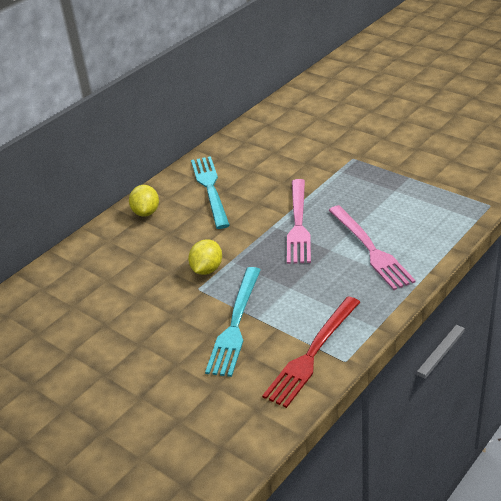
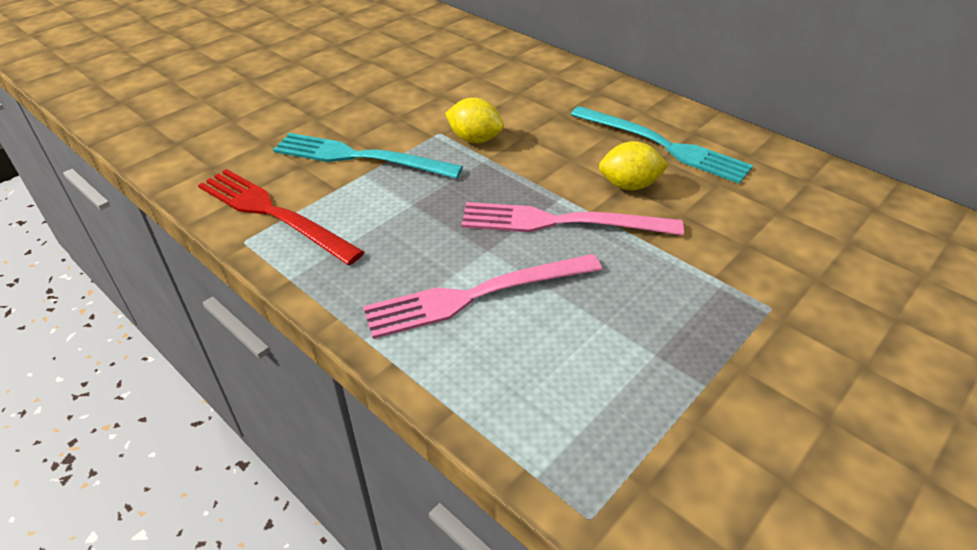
camera: 90 degrees right, 5 degrees up
yellow lemon [129,185,159,217] -> yellow lemon moved to [599,141,669,190]
turquoise fork [191,156,230,229] -> turquoise fork turned 45 degrees clockwise [571,106,753,184]

